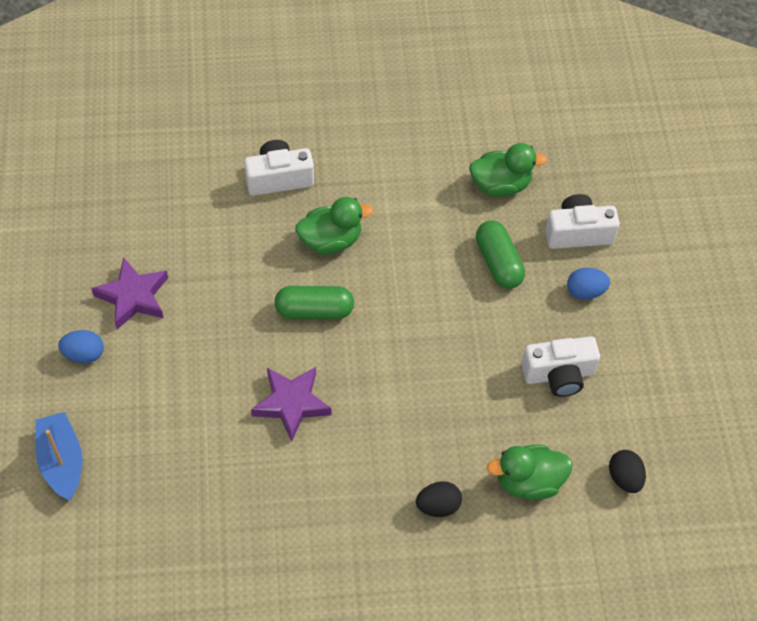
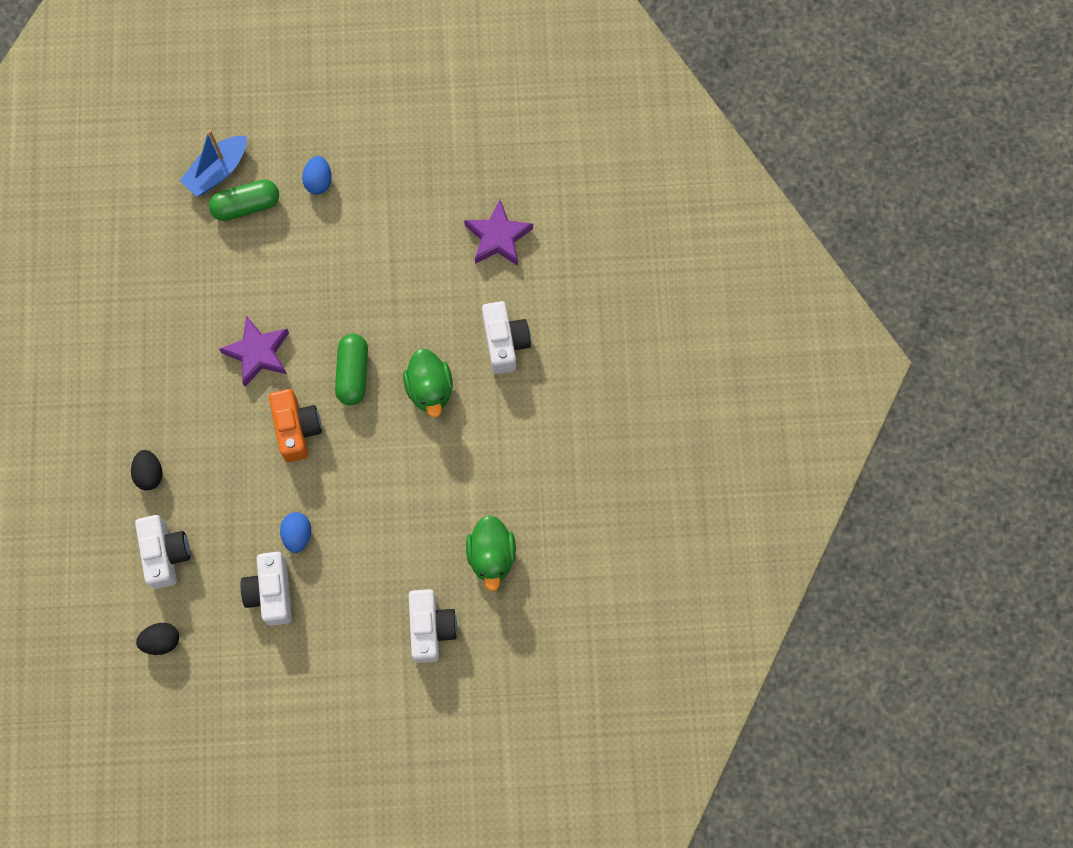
camera: 95 degrees right, 15 degrees up
blue boat [35,412,83,500] -> blue boat turned 150 degrees clockwise [180,129,247,197]
purple star [91,257,168,329] -> purple star moved to [464,199,533,266]
green capsule [476,220,525,289] -> green capsule moved to [209,180,279,221]
green duck [487,445,572,500] -> white camera [135,515,190,589]
blue egg [567,268,610,300] -> blue egg moved to [280,512,311,553]
none -> orange camera [269,389,322,462]

